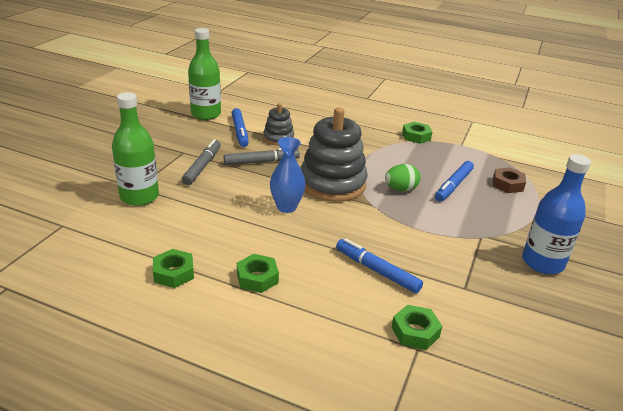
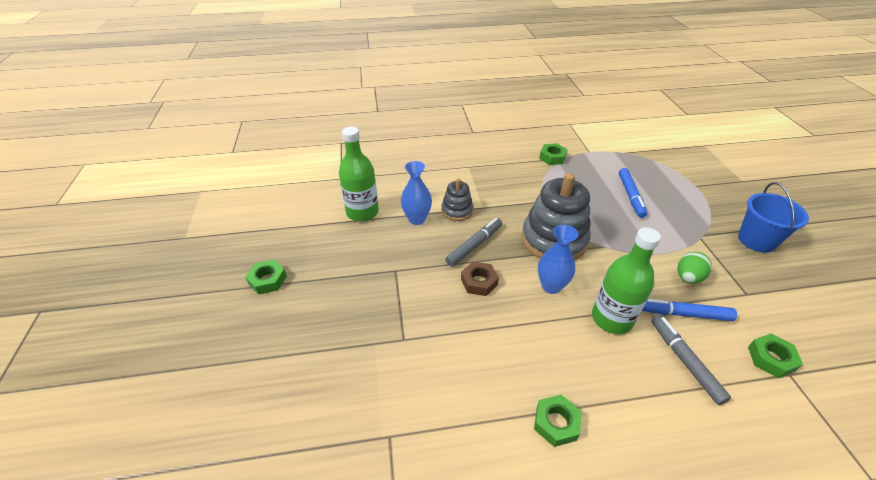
camera: 30 degrees left, 10 degrees up
green bottle [112,92,159,206] -> green bottle moved to [592,227,661,334]
grey marker [182,139,221,185] -> grey marker moved to [651,315,731,405]
blue marker [232,108,249,147] -> blue vase [401,161,432,225]
green nut [237,254,279,293] -> green nut moved to [245,259,287,294]
green egg [385,164,421,192] -> green egg moved to [678,252,712,284]
brown nut [493,167,526,193] -> brown nut moved to [461,261,499,296]
blue bottle [522,154,591,274] -> blue bucket [738,182,809,253]

